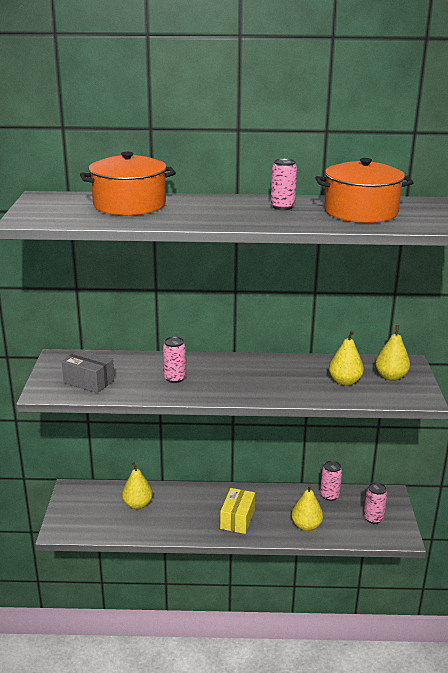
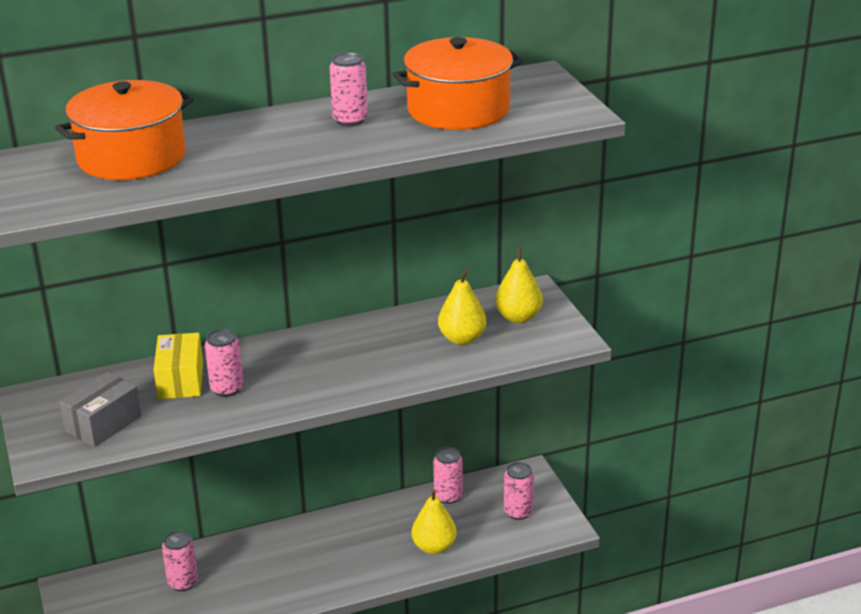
camera: 20 degrees left, 5 degrees up
grey box [62,349,114,393] -> grey box turned 60 degrees counterclockwise [59,372,142,447]
yellow pear [122,462,153,509] -> pink can [162,530,198,591]
yellow box [220,488,255,534] -> yellow box moved to [154,333,203,399]

